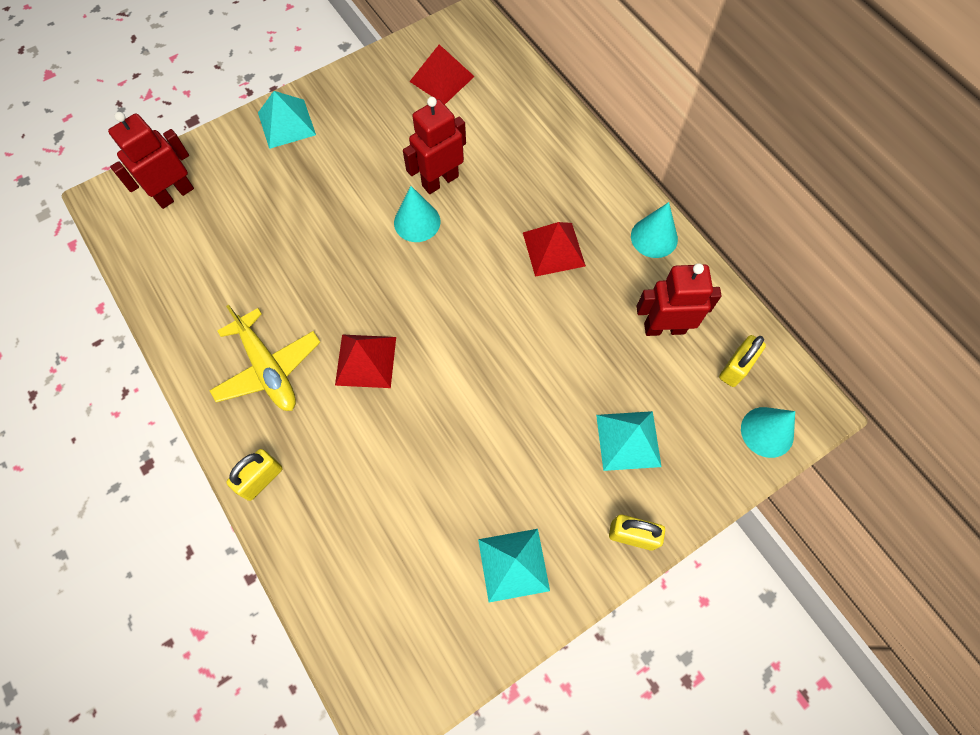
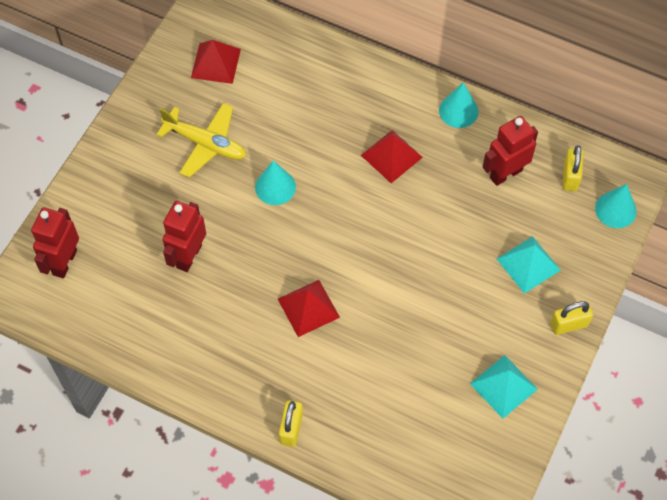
camera: 30 degrees left, 5 degrees down
yellow plane [209,305,320,411] -> yellow plane moved to [156,103,246,178]
turquoise pyramid [258,91,316,149] -> none
red robot [403,97,466,194] -> red robot moved to [162,201,206,272]

